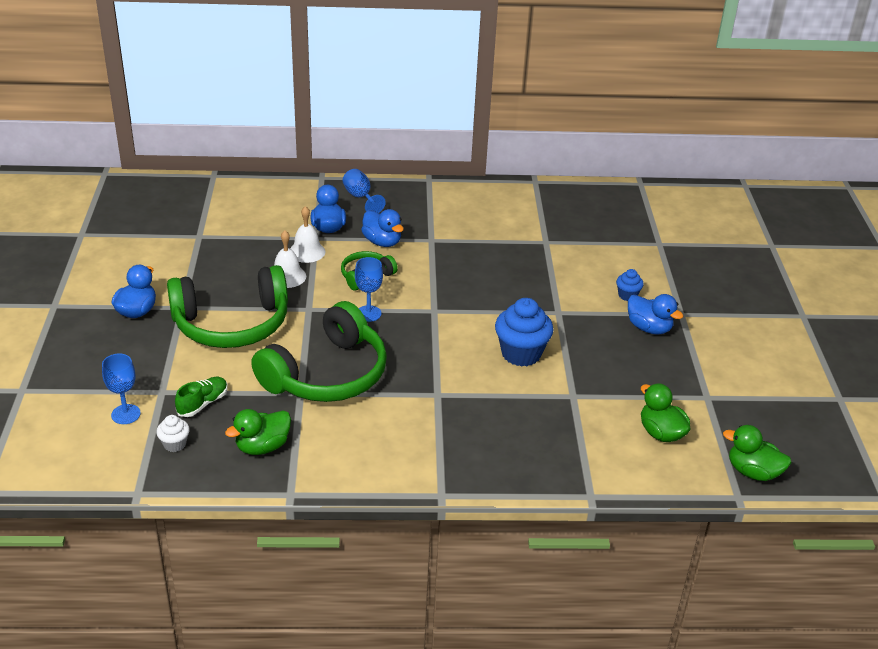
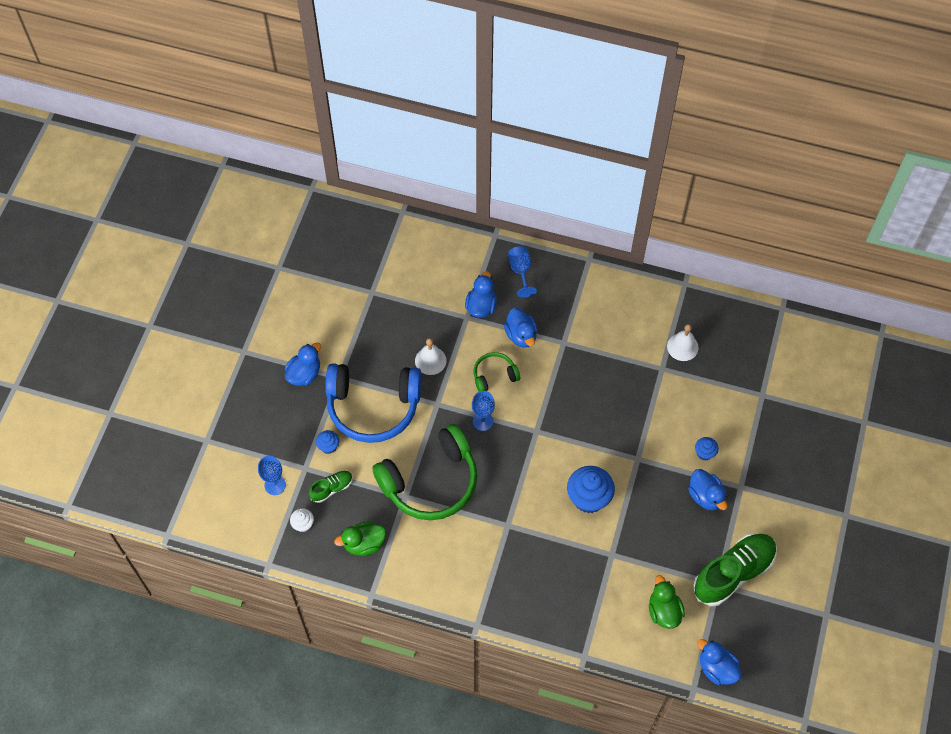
camera: 20 degrees right, 25 degrees up
green headphones [167,265,288,348] -> blue headphones [325,363,422,443]
white bell [290,206,325,263] -> white bell moved to [667,324,699,361]
green duck [723,425,792,481] -> blue duck [697,639,742,685]
none -> blue cupcake [316,430,339,454]
none -> green shoe [693,534,777,606]

